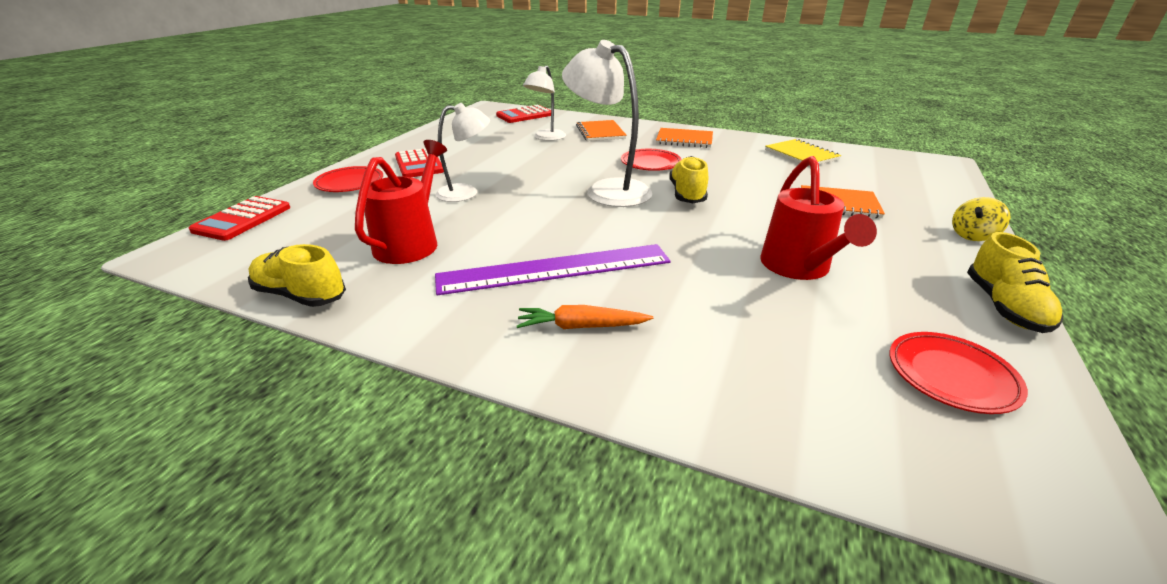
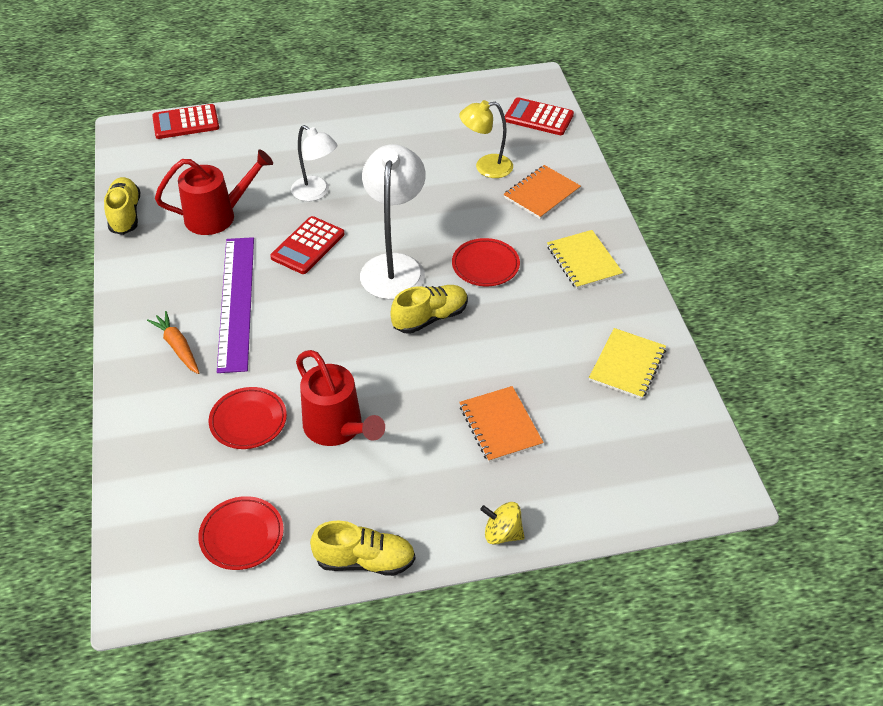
camera: 55 degrees right, 15 degrees up
red plate [313,166,383,192] -> red plate moved to [209,387,287,449]
red calculator [395,148,444,177] -> red calculator moved to [270,216,344,274]
purple ruler [435,244,671,295] -> purple ruler turned 45 degrees clockwise [217,237,254,373]
white lamp [523,65,566,141] -> yellow lamp [459,100,513,178]
orange notebook [656,128,713,148] -> yellow notebook [547,230,623,289]
red watering can [760,156,877,280] -> red watering can turned 90 degrees counterclockwise [296,350,385,446]
yellow shoe [967,232,1064,333] -> yellow shoe turned 150 degrees counterclockwise [310,521,415,576]

